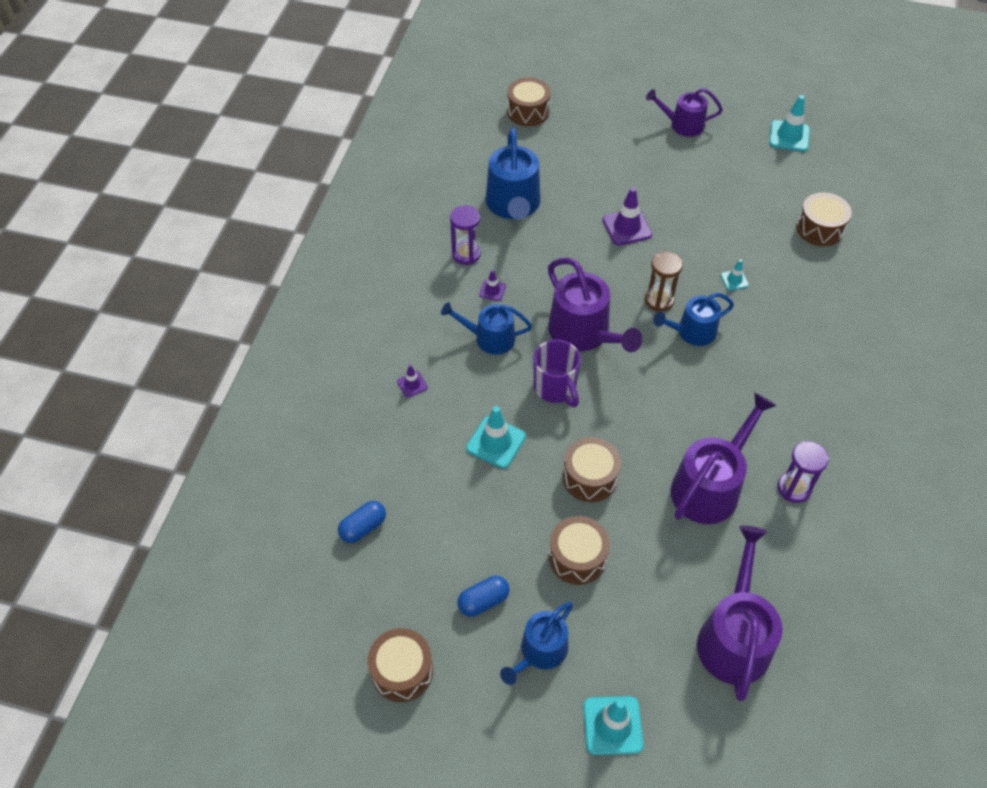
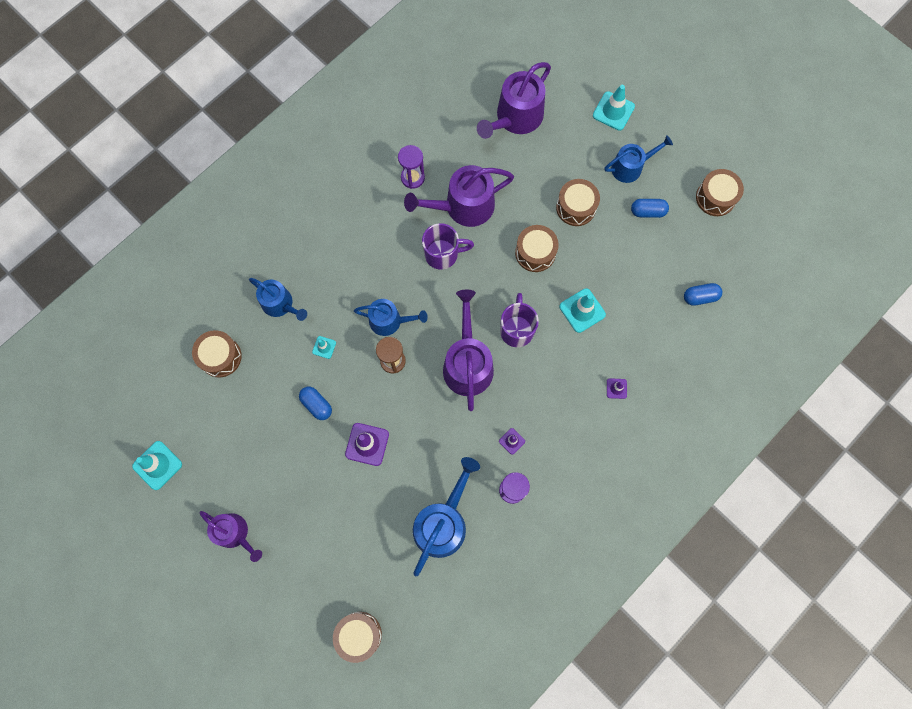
camera: 150 degrees left, 20 degrees up
blue watering can [441,302,532,355] -> blue watering can moved to [249,278,307,321]
none -> blue capsule [299,387,332,420]
none -> purple mug [422,223,474,270]

